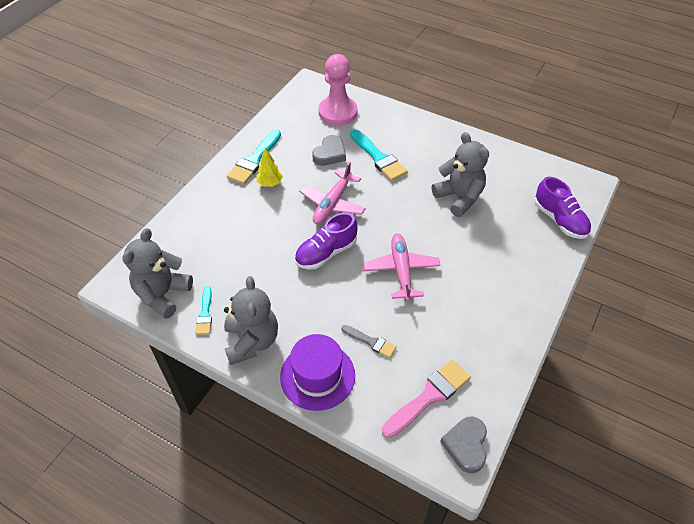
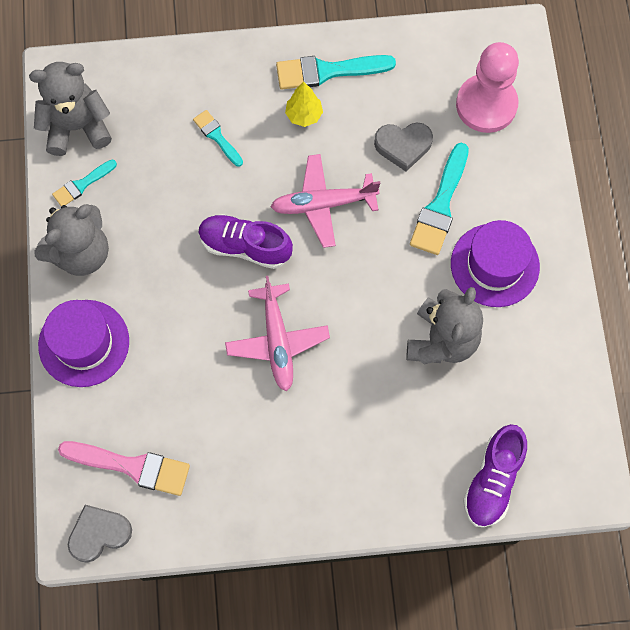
camera: 55 degrees right, 20 degrees up
grey brush [341,325,397,358] -> none
pink plane [363,233,441,301] -> pink plane turned 120 degrees clockwise [225,276,330,391]
none -> turquoise brush [193,110,243,167]
none -> purple hat [451,220,540,307]

